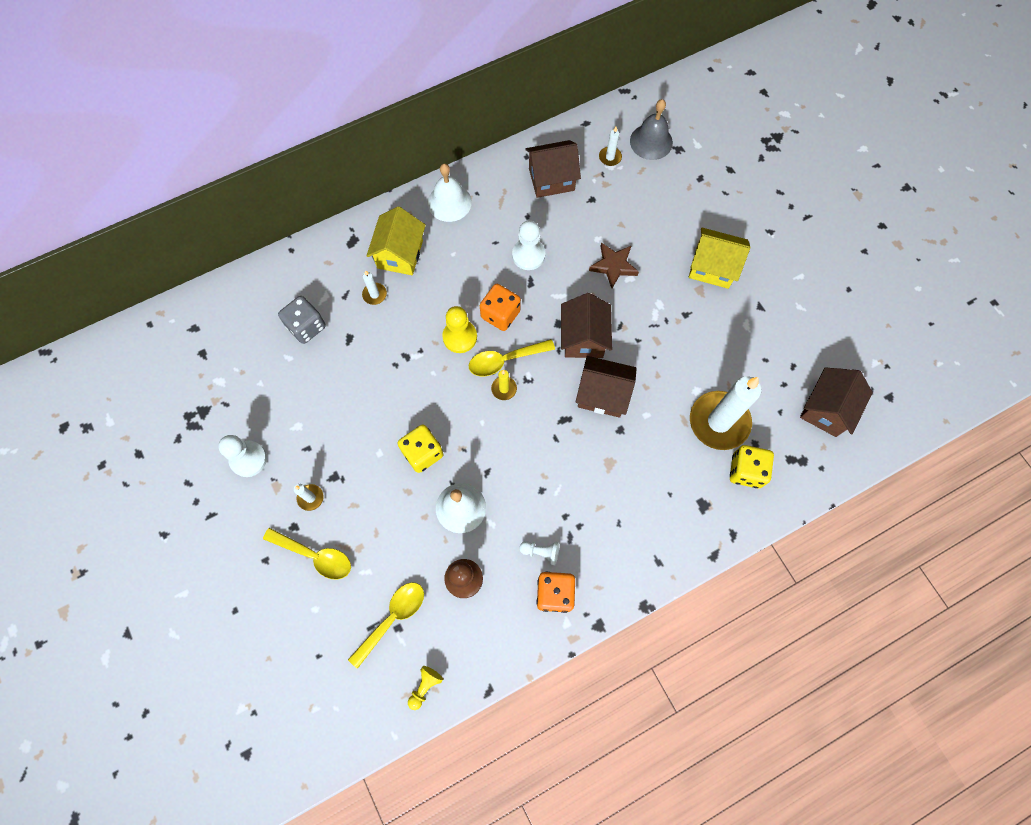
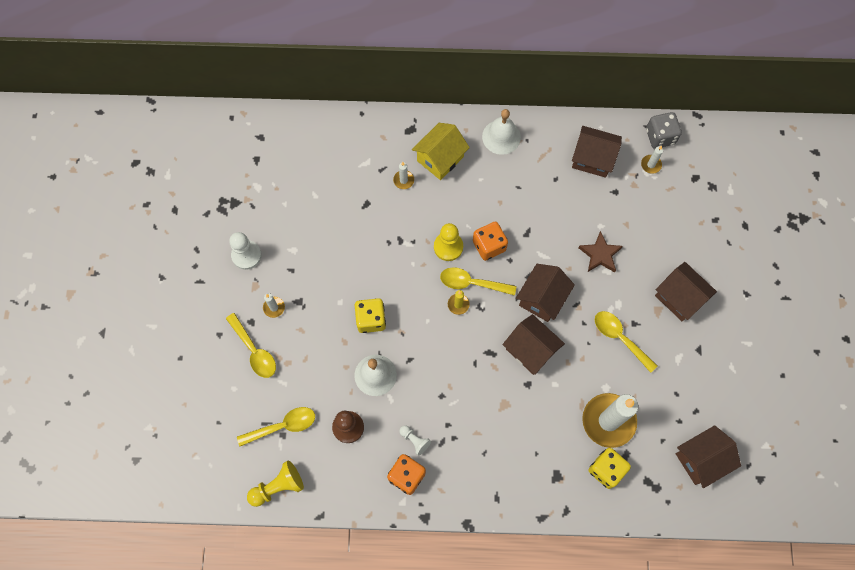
camera: 30 degrees right, 0 degrees up
grey dice [278,296,326,344] -> grey dice moved to [646,112,682,149]
yellow pawn [408,666,443,710] -> yellow pawn [247,461,304,507], size x1.64
white pawn [512,220,545,270] -> none
grey bell [630,99,673,160] -> none
yellow house [689,228,751,289] -> brown house [655,262,717,322]
none -> yellow spoon [595,311,657,373]

